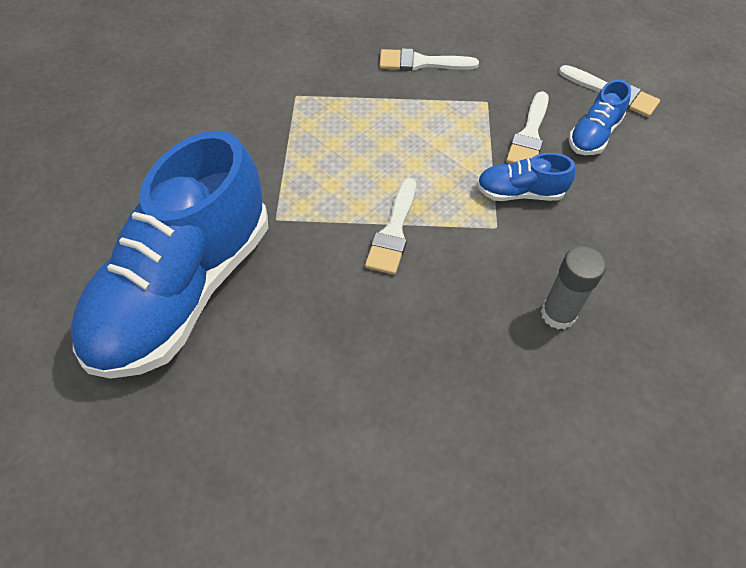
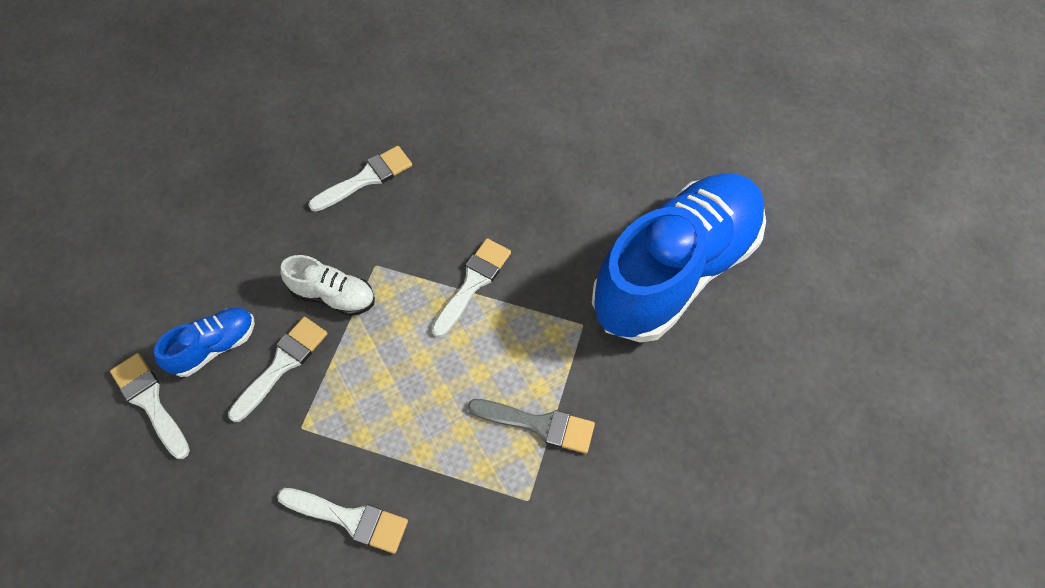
camera: 165 degrees left, 5 degrees up
blue shoe [477,153,576,201] -> white shoe [280,255,375,316]
grey glue stick [541,246,606,329] -> white brush [308,146,412,212]
none -> grey brush [468,399,595,454]

